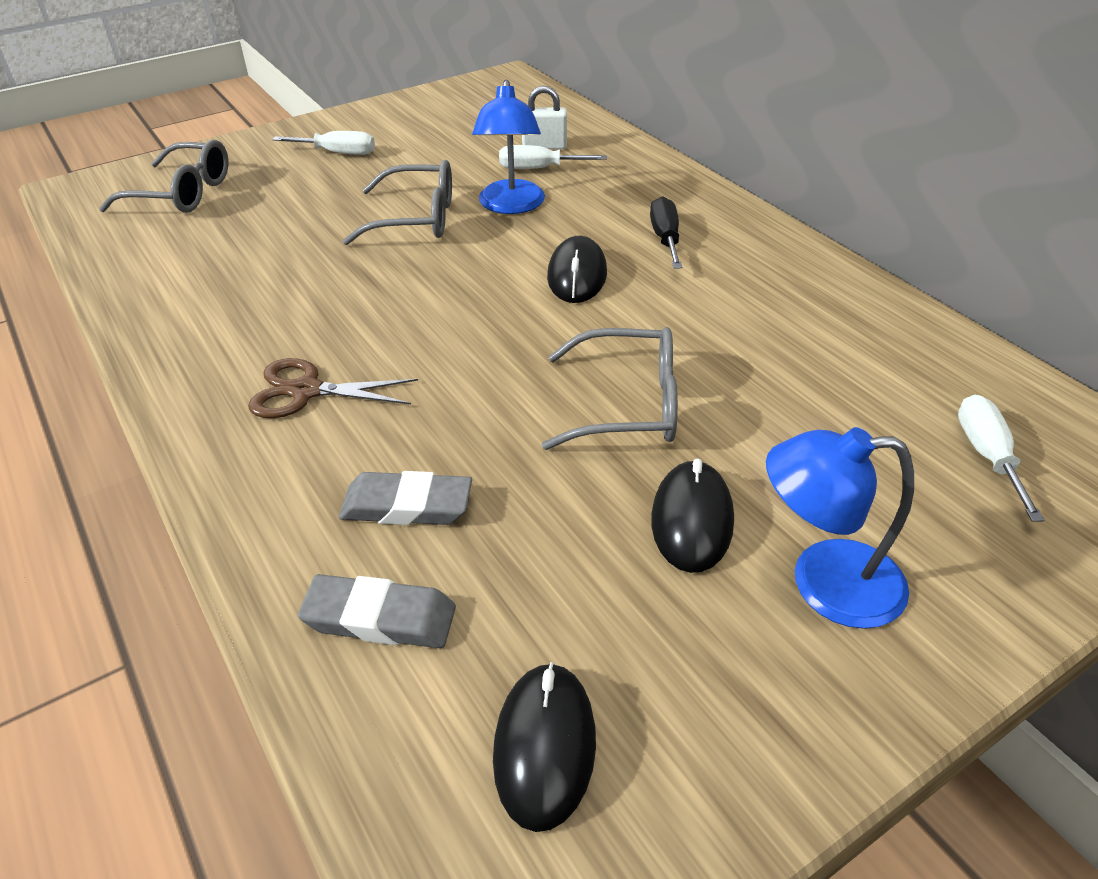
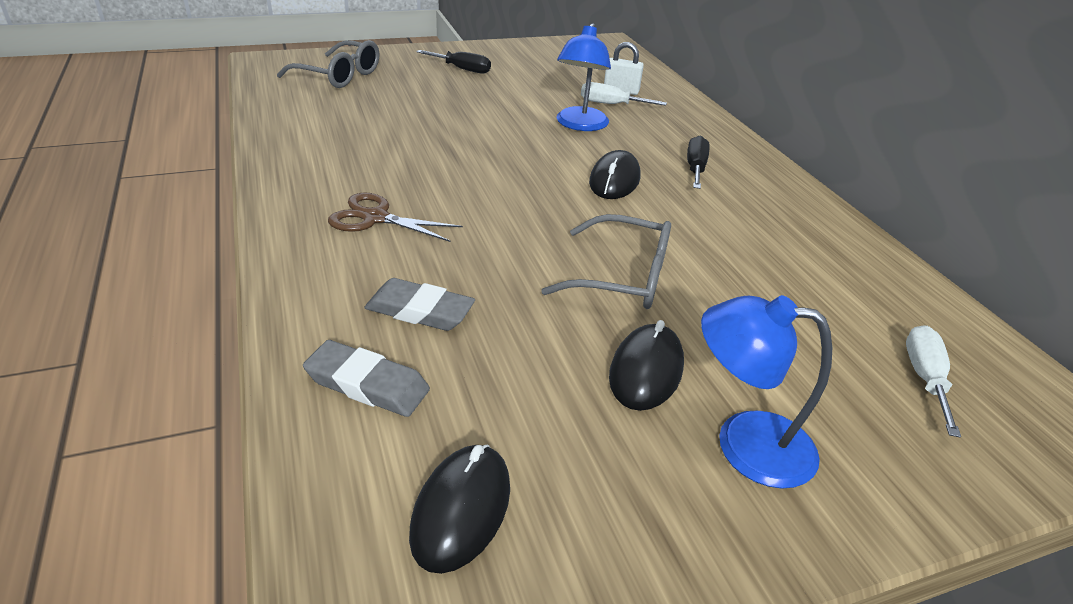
camera: 10 degrees right, 5 degrees down
white screwdriver [272,131,375,155] -> black screwdriver [416,50,491,74]
grey glasses [343,160,452,245] -> none

